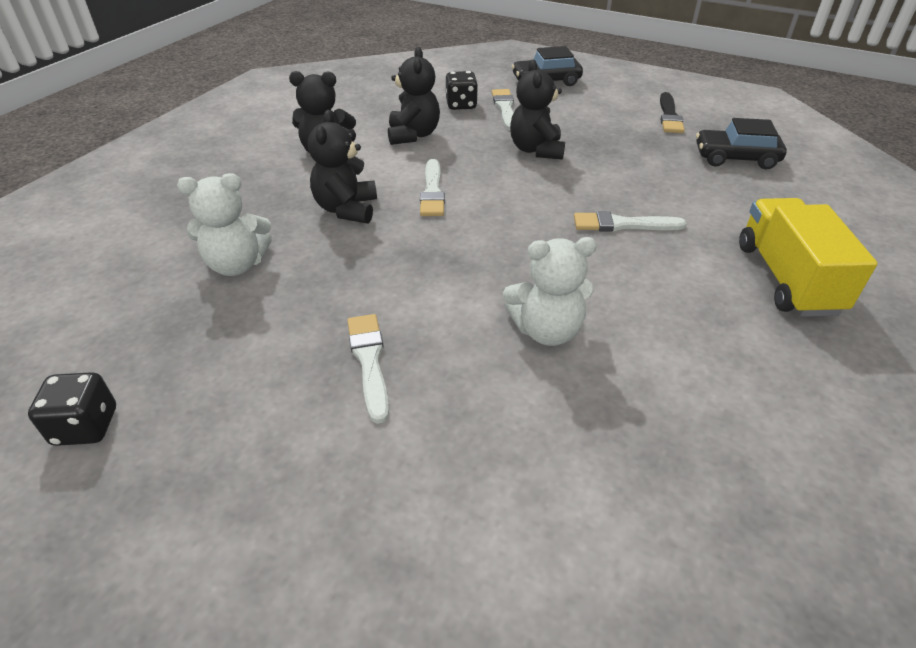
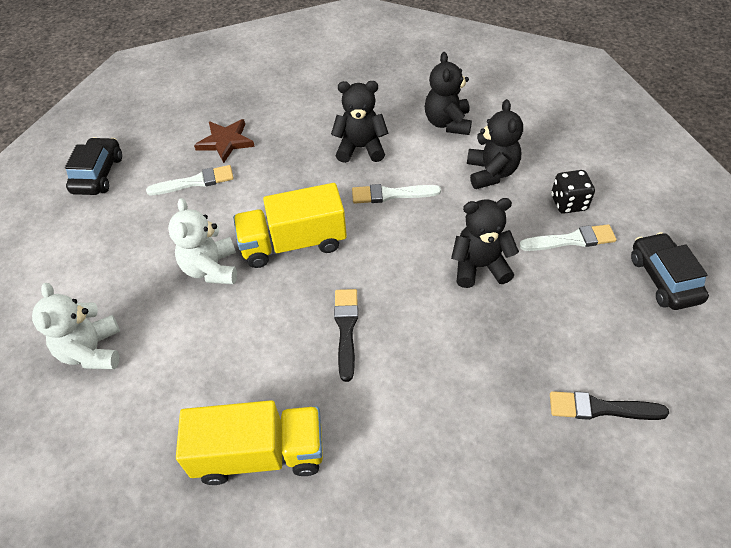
camera: 90 degrees right, 10 degrees up
black dice [28,372,116,446] -> none
white teddy bear [177,173,272,276] -> white teddy bear moved to [32,283,120,369]
black teddy bear [388,47,440,145] -> black teddy bear turned 90 degrees counterclockwise [467,99,523,189]
white brush [574,211,687,232] -> black brush [334,289,358,382]
black car [696,118,787,169] -> black car moved to [65,137,122,195]
none -> brown star [194,119,255,163]
none -> yellow truck [233,183,347,268]

